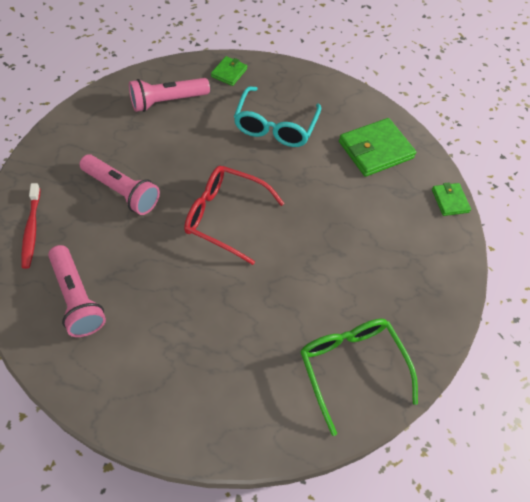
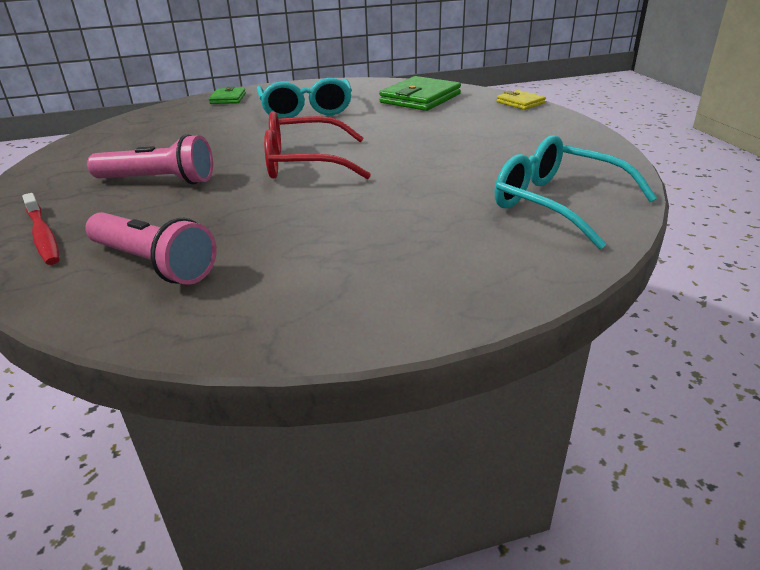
camera: 20 degrees left, 25 degrees down
pink flashlight [129,78,210,112] -> none
green glasses [300,319,418,436] -> turquoise glasses [495,135,657,249]
green wallet [432,182,471,216] -> yellow wallet [497,90,546,110]

